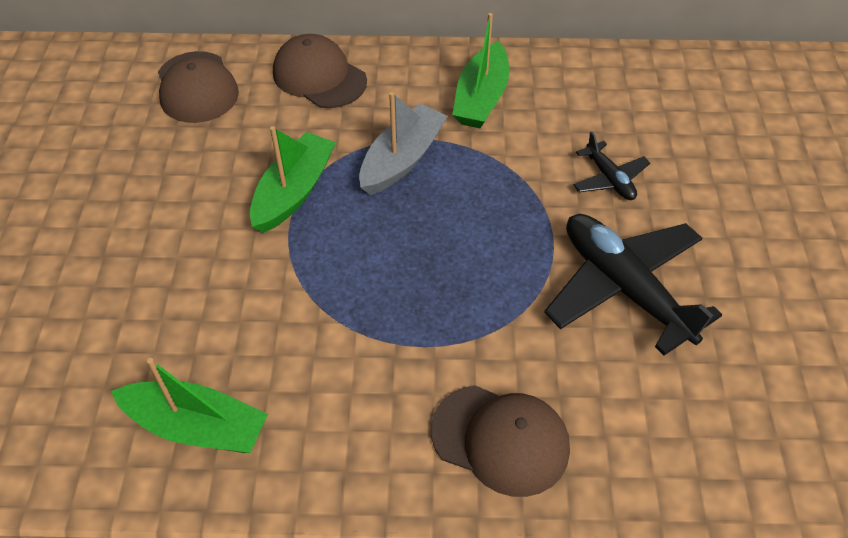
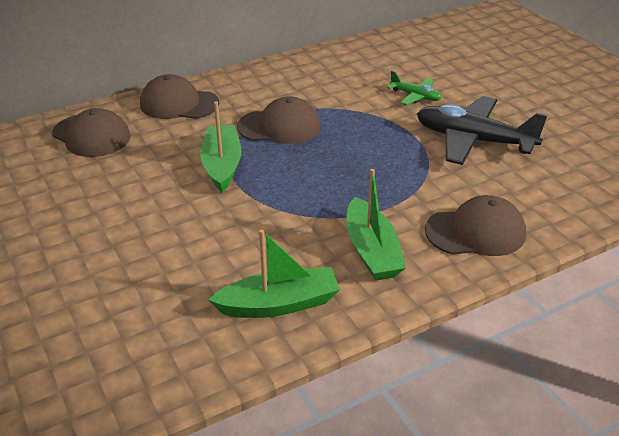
camera: 30 degrees left, 15 degrees down
grey boat [359,92,448,195] -> brown cap [237,96,321,144]
green boat [452,13,509,128] -> green boat moved to [346,169,406,281]
black plane [574,131,650,200] -> green plane [387,70,442,105]

